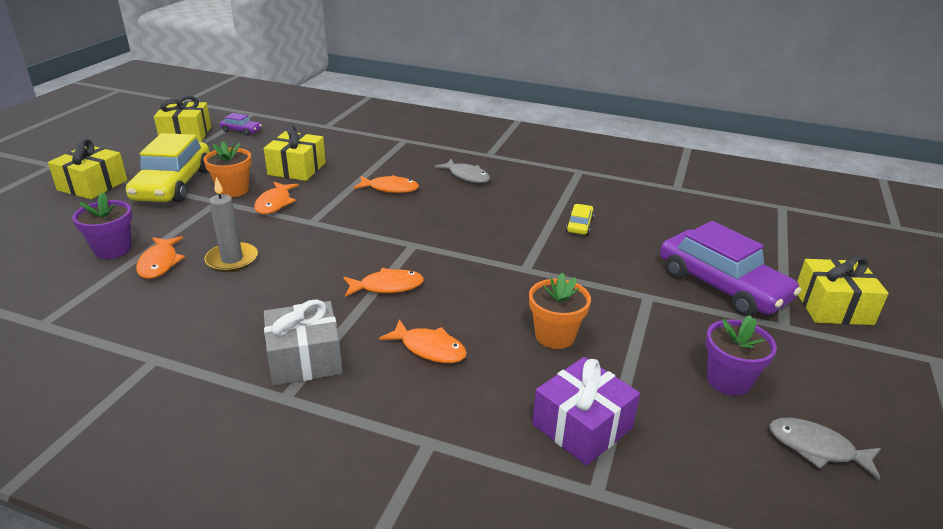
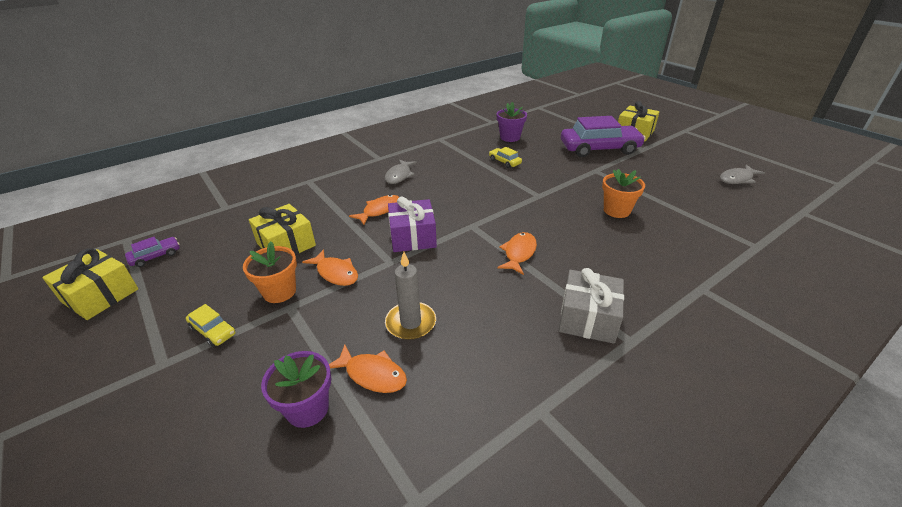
camera: 55 degrees left, 5 degrees up
yellow gift [48,139,128,199] -> none
yellow car [126,133,209,202] -> yellow car [186,304,235,347], size x0.43
orange fish [379,319,467,363] -> none
grey fish [435,159,490,183] -> grey fish turned 120 degrees clockwise [385,159,417,184]
purple gift [532,357,640,466] -> purple gift moved to [388,197,437,252]
purple flower pot [706,315,777,396] -> purple flower pot moved to [497,102,527,142]

